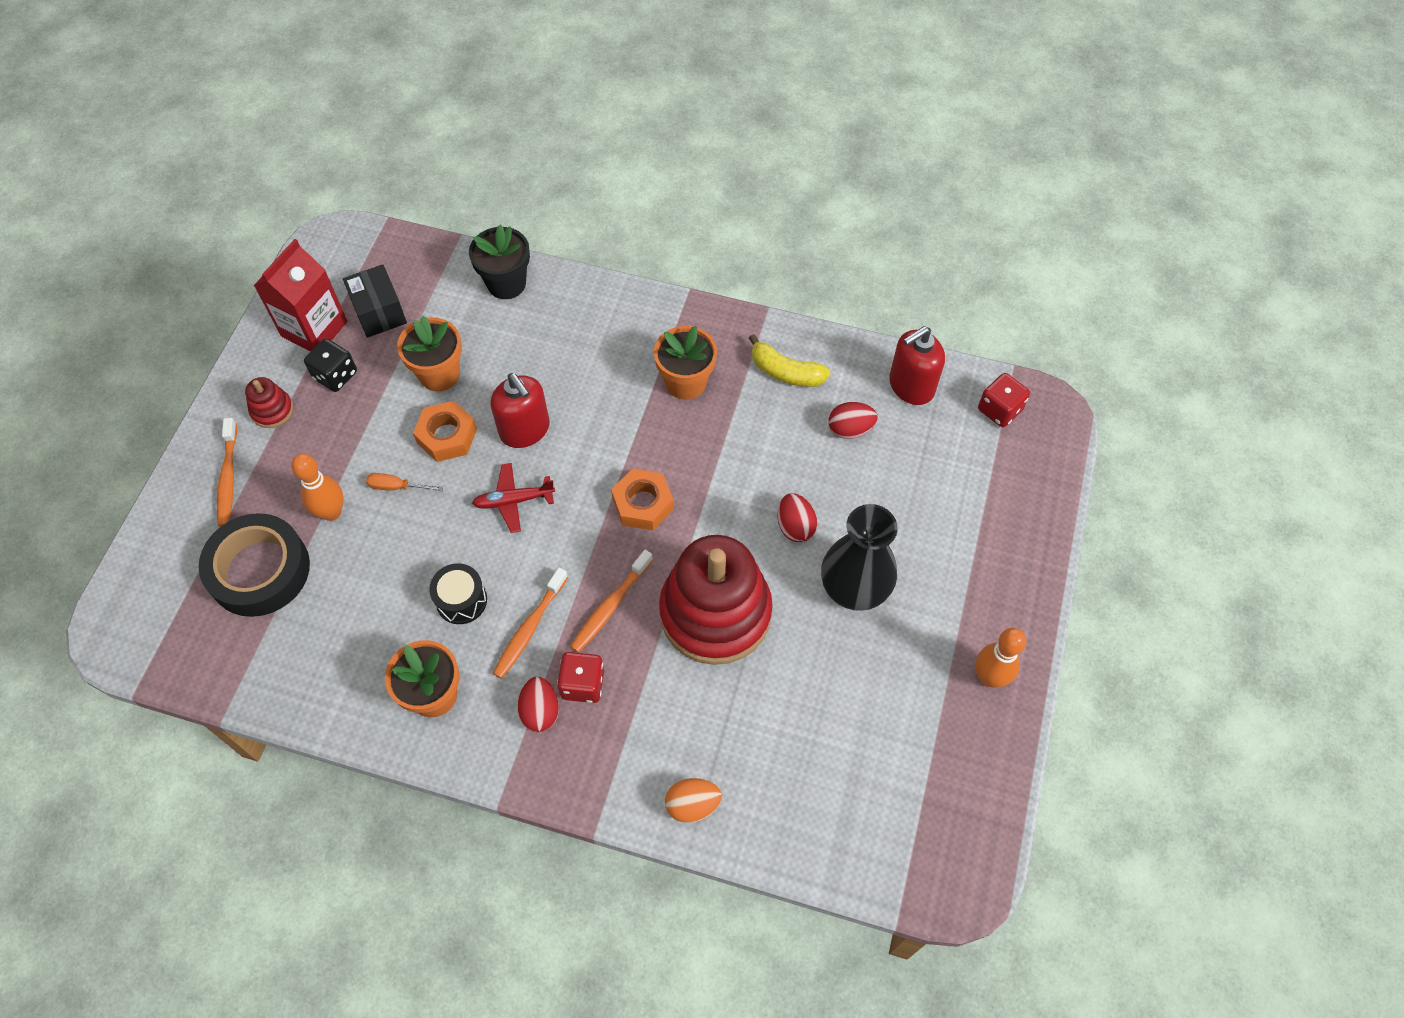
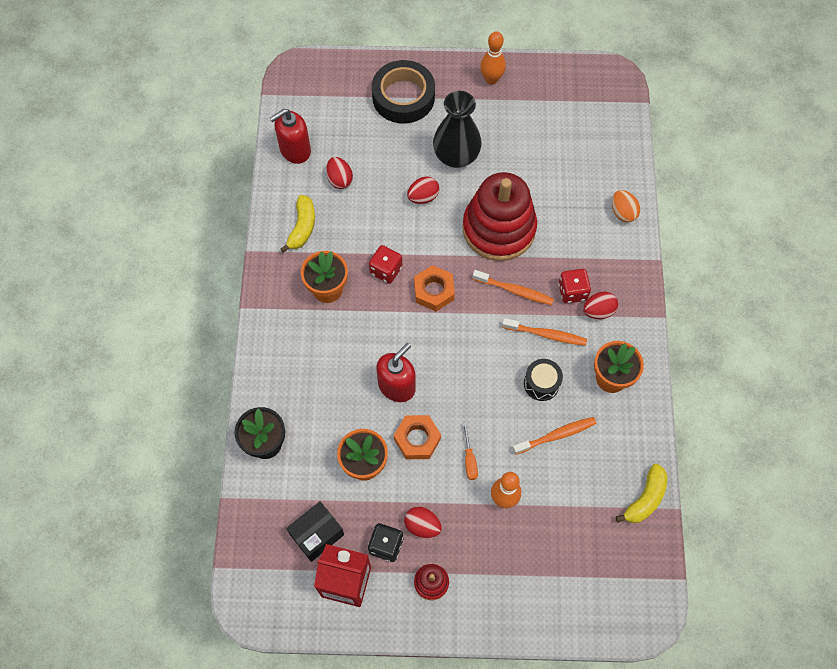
camera: 105 degrees left, 5 degrees up
black tape [199,513,310,617] -> black tape moved to [372,60,435,124]
orange toothbrush [217,418,237,527] -> orange toothbrush moved to [513,417,596,455]
red plane [472,463,555,533] -> none
red soap dispenser [889,326,945,405] -> red soap dispenser turned 105 degrees clockwise [270,109,311,164]
red dice [978,373,1030,427] -> red dice moved to [369,245,402,284]
none -> red egg [404,507,442,538]
none -> yellow banana [616,464,667,523]

